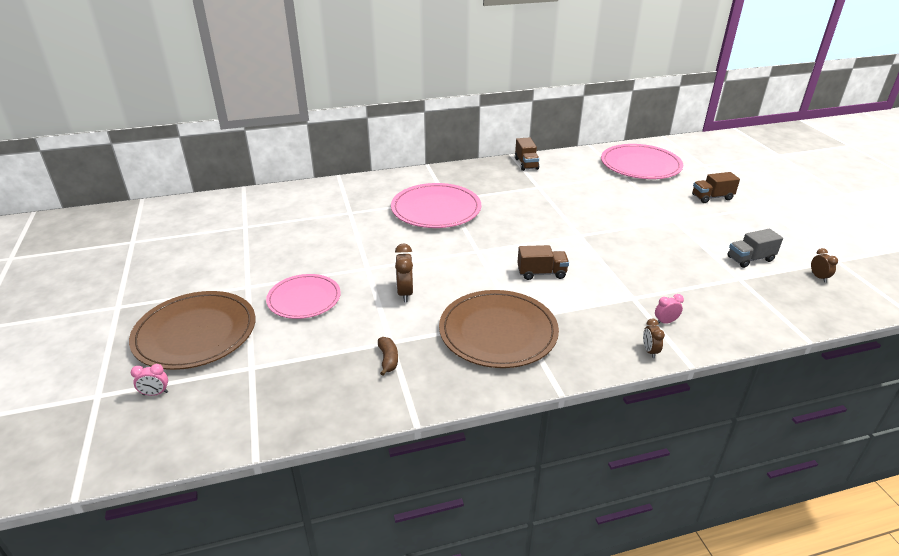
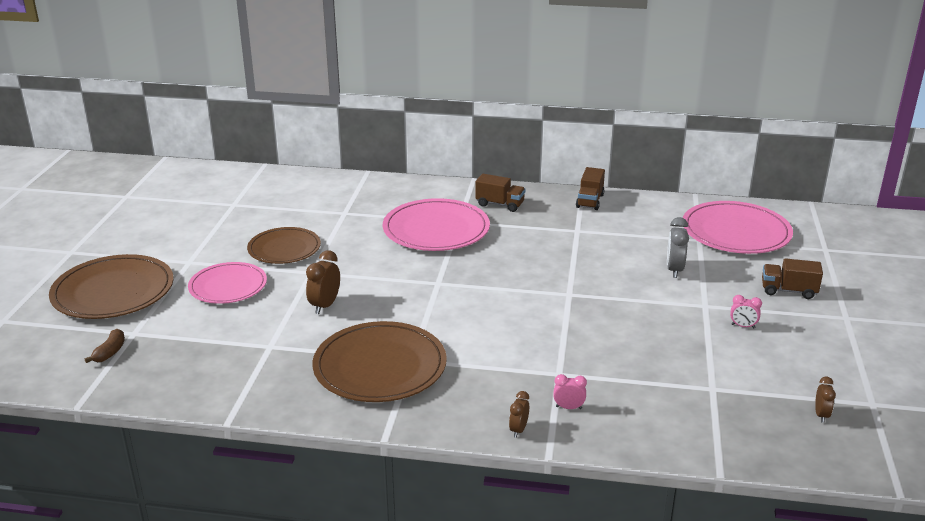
camera: 25 degrees right, 5 degrees down
pink clock [131,364,168,396] -> pink clock moved to [730,295,762,328]
brown banana [378,337,398,376] -> brown banana moved to [85,329,125,363]
brown truck [517,245,569,280] -> brown truck moved to [475,174,525,212]
grey truck [727,229,783,268] -> none
none -> brown plate [247,227,321,264]
none -> grey clock [667,217,689,278]

